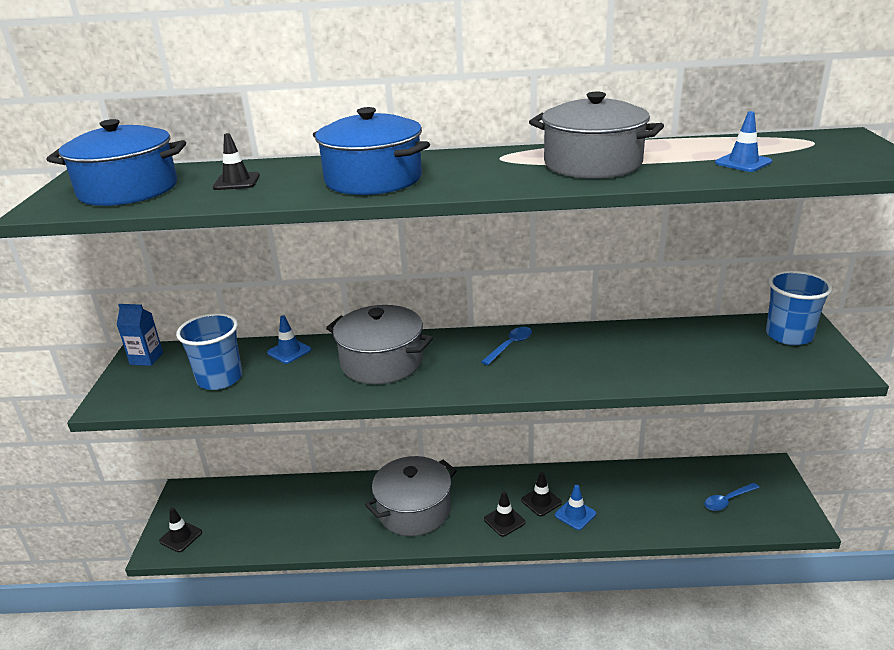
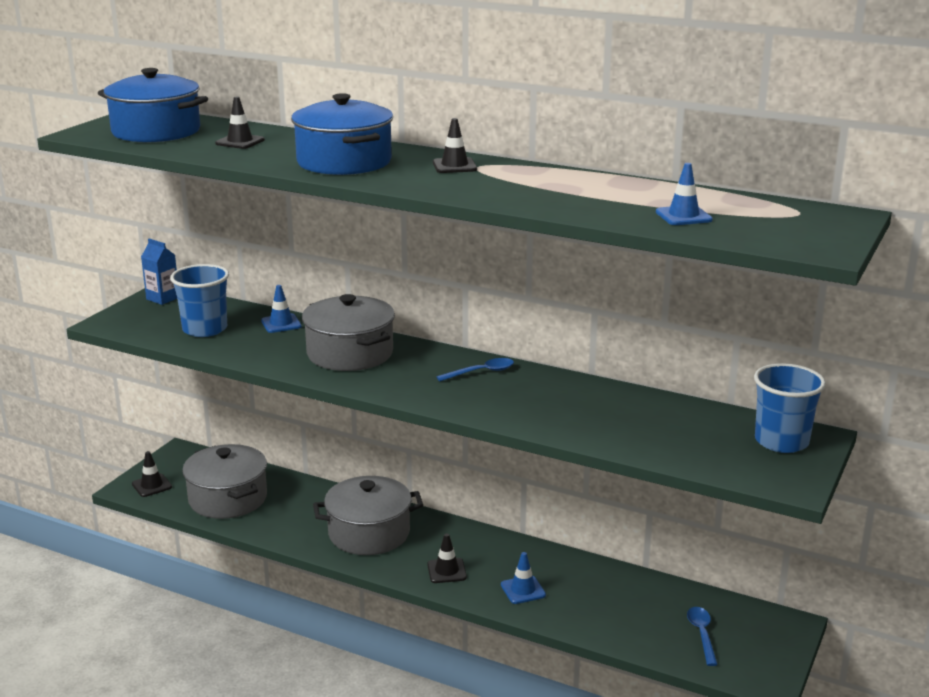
camera: 25 degrees right, 5 degrees down
black traffic cone [521,472,562,516] -> black traffic cone moved to [433,118,477,173]
grey pot [529,92,664,179] -> grey pot moved to [182,444,267,519]
blue spoon [704,483,759,511] -> blue spoon turned 90 degrees clockwise [687,607,718,666]

